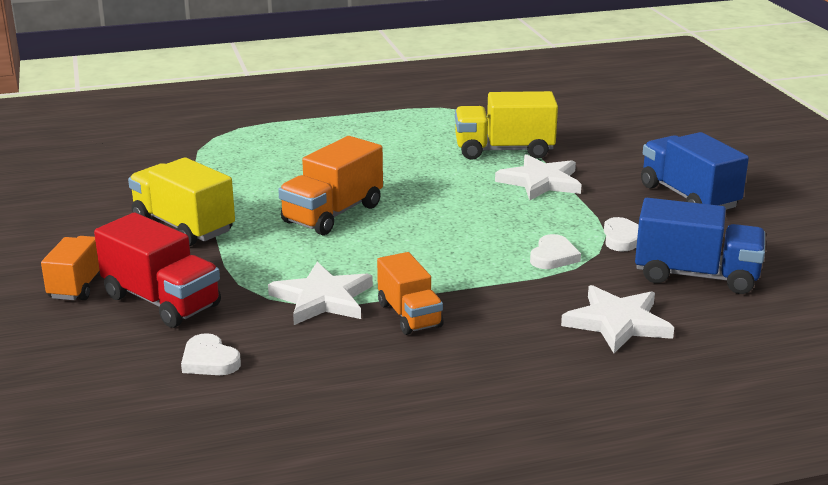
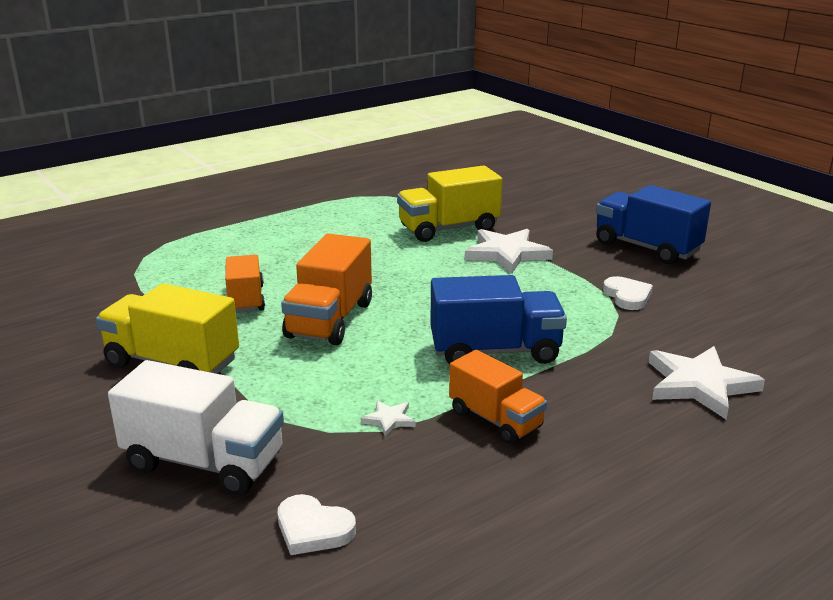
camera: 20 degrees left, 0 degrees up
orange truck [41,236,100,300] -> orange truck moved to [225,255,265,313]
red truck [94,213,221,328] -> white truck [108,360,284,495]
white star [268,262,373,325] -> white star [361,400,416,437], size x0.45
white heart [530,234,581,269] -> none
blue truck [635,198,765,294] -> blue truck moved to [431,275,567,364]

